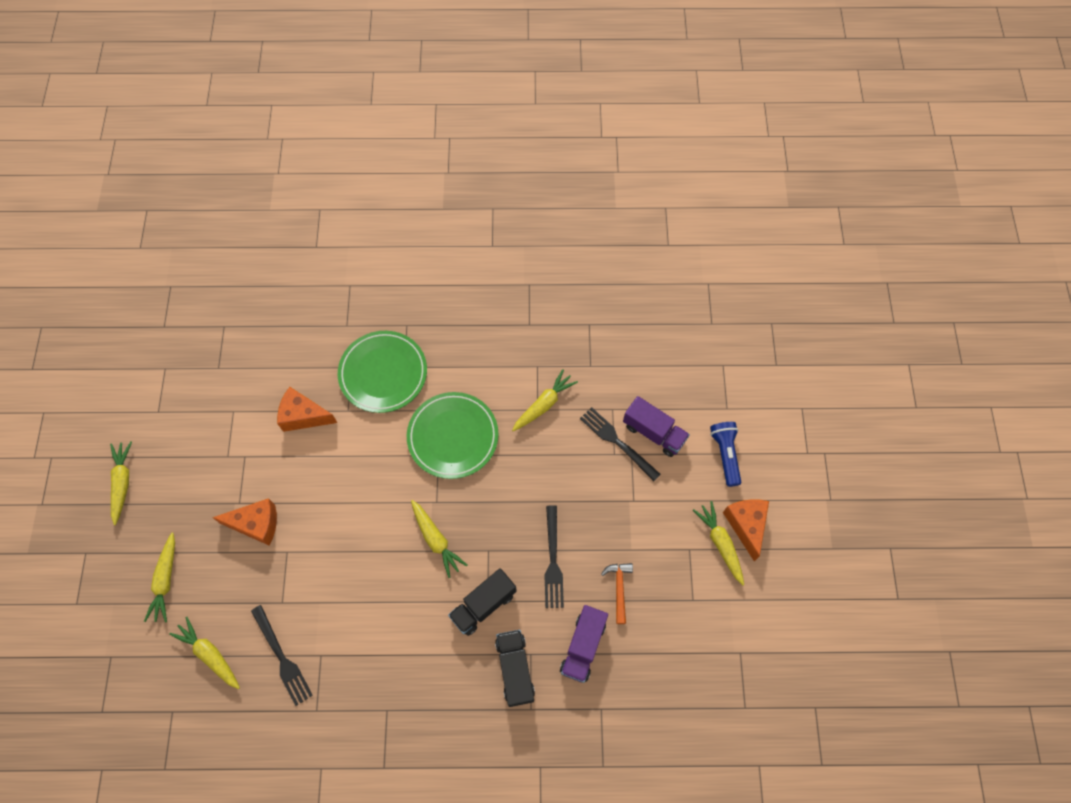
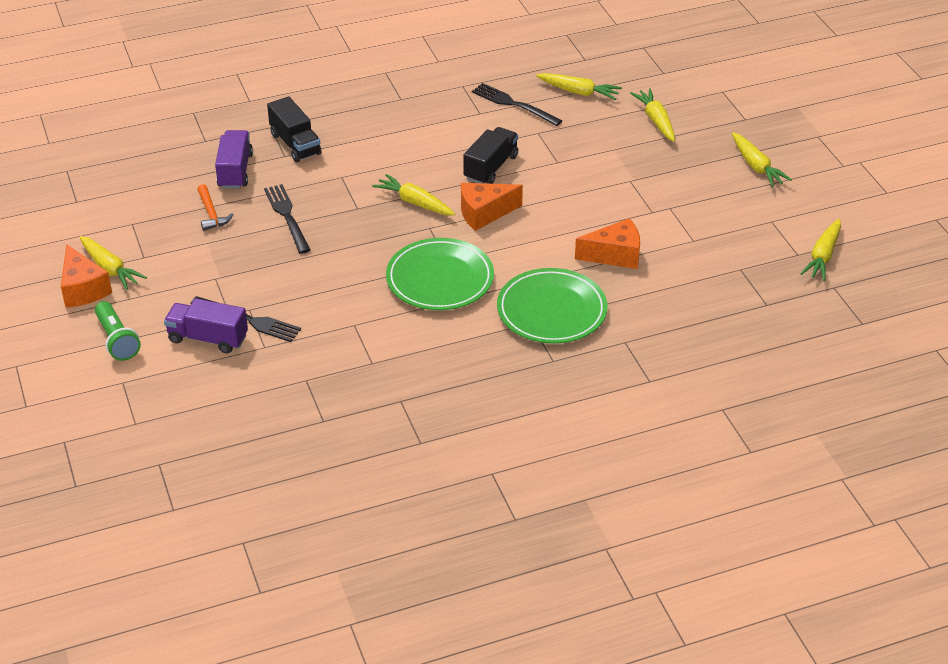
camera: 160 degrees right, 25 degrees down
orange cheese [212,498,277,546] -> orange cheese moved to [461,183,523,231]
black truck [448,568,517,636] -> black truck moved to [463,127,518,184]
yellow carrot [512,369,578,431] -> yellow carrot moved to [800,219,841,281]
blue flashlight [710,422,741,487] -> green flashlight [95,301,141,361]

